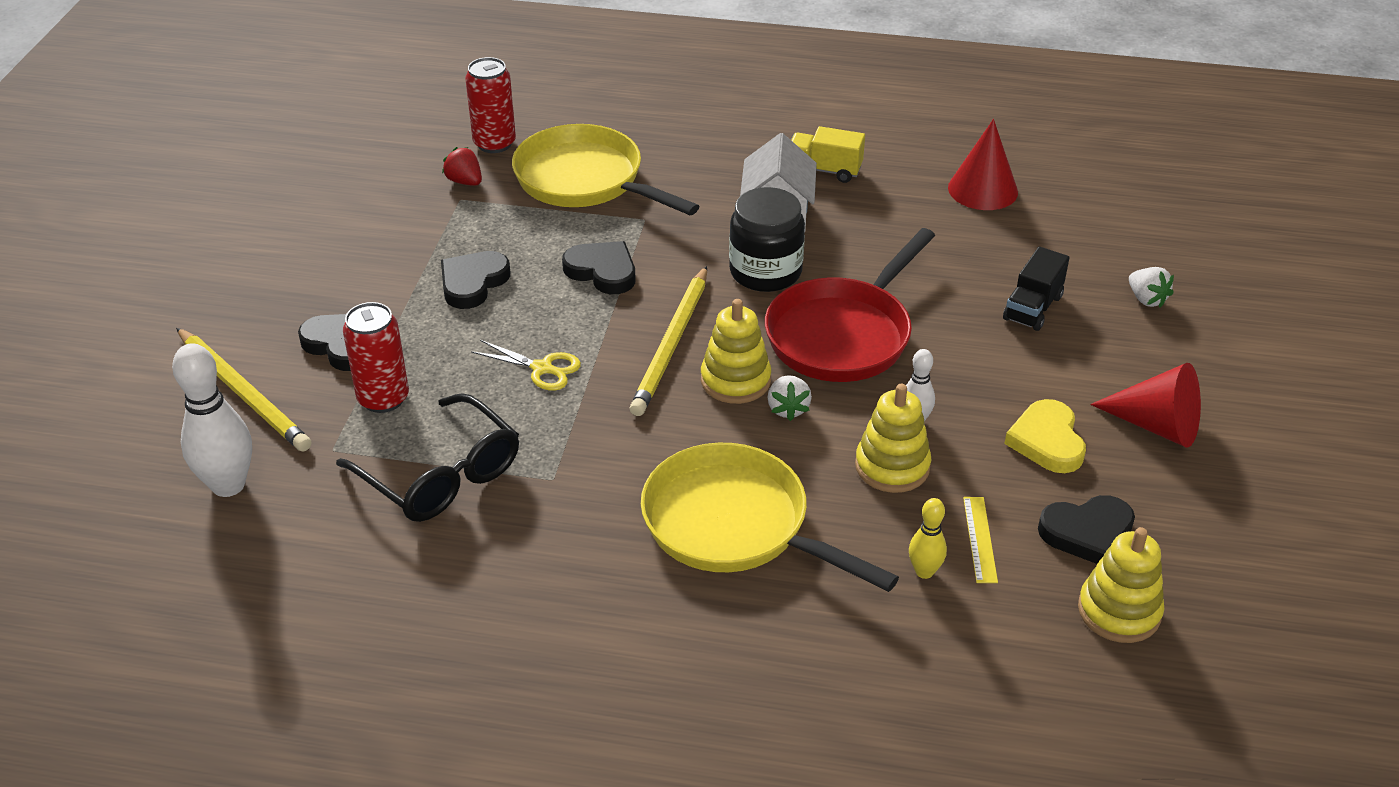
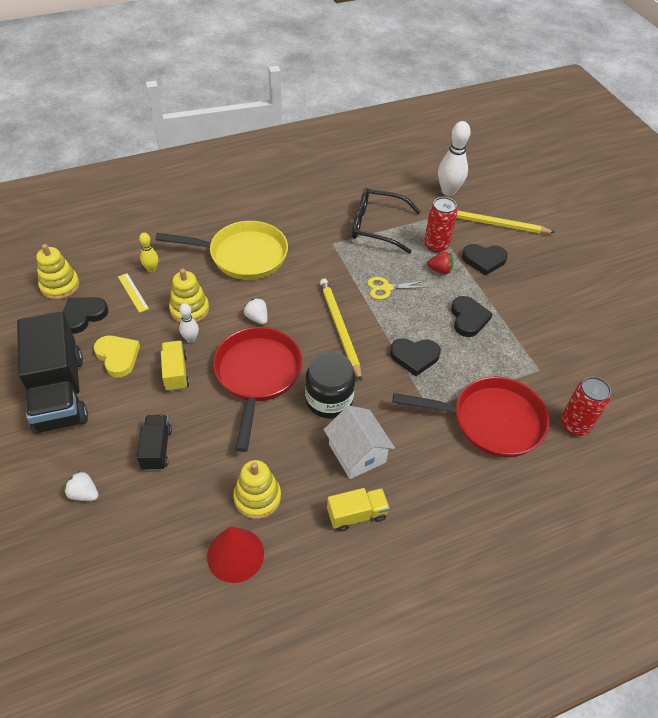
camera: 145 degrees right, 10 degrees up
red strawberry [442,147,482,186] -> red strawberry moved to [427,252,454,274]
yellow pan [512,124,699,215] -> red pan [393,376,549,458]
yellow stacking toy [701,299,771,404] -> yellow stacking toy moved to [233,460,281,519]
red cone [1090,363,1201,447] -> black truck [17,312,88,434]
none -> yellow truck [161,341,189,392]

